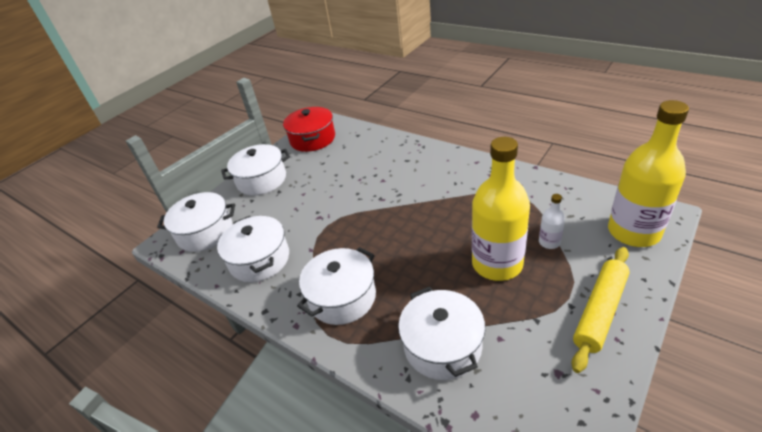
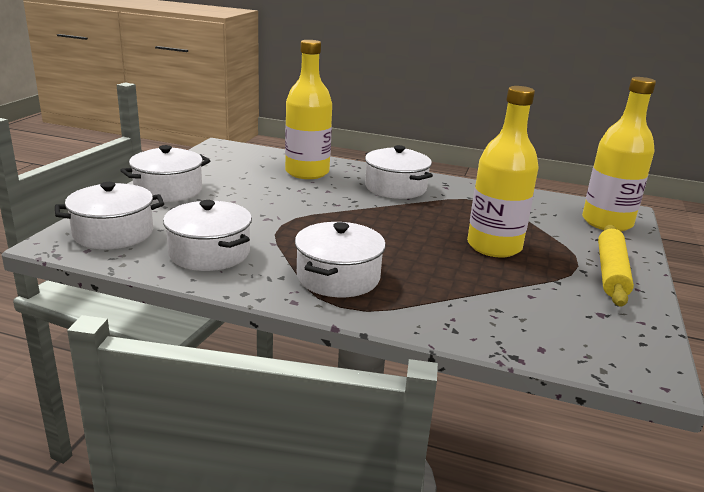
camera: 25 degrees left, 15 degrees down
red pot [283,107,335,152] -> none
white pot [398,287,485,380] -> white pot moved to [365,145,433,199]
white bottle [539,194,565,249] -> none
none -> yellow bottle [285,40,332,179]

